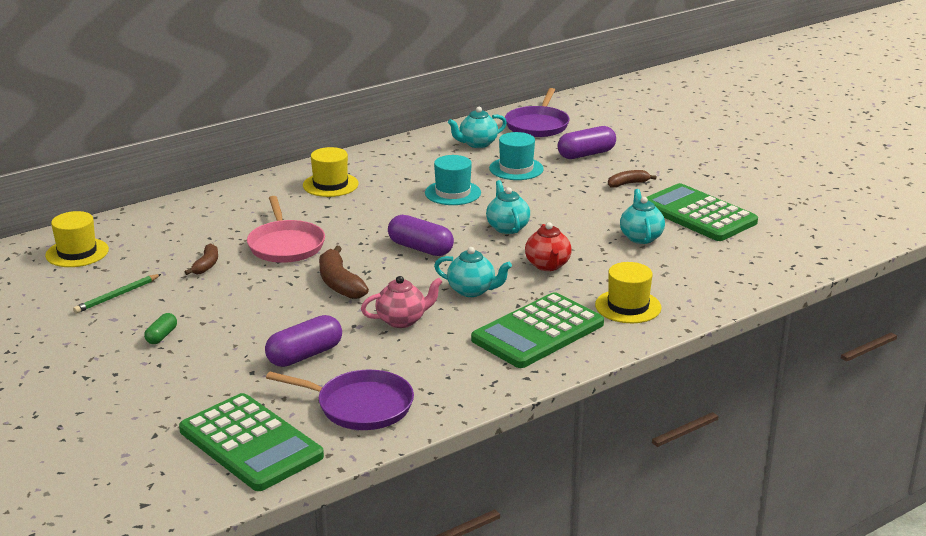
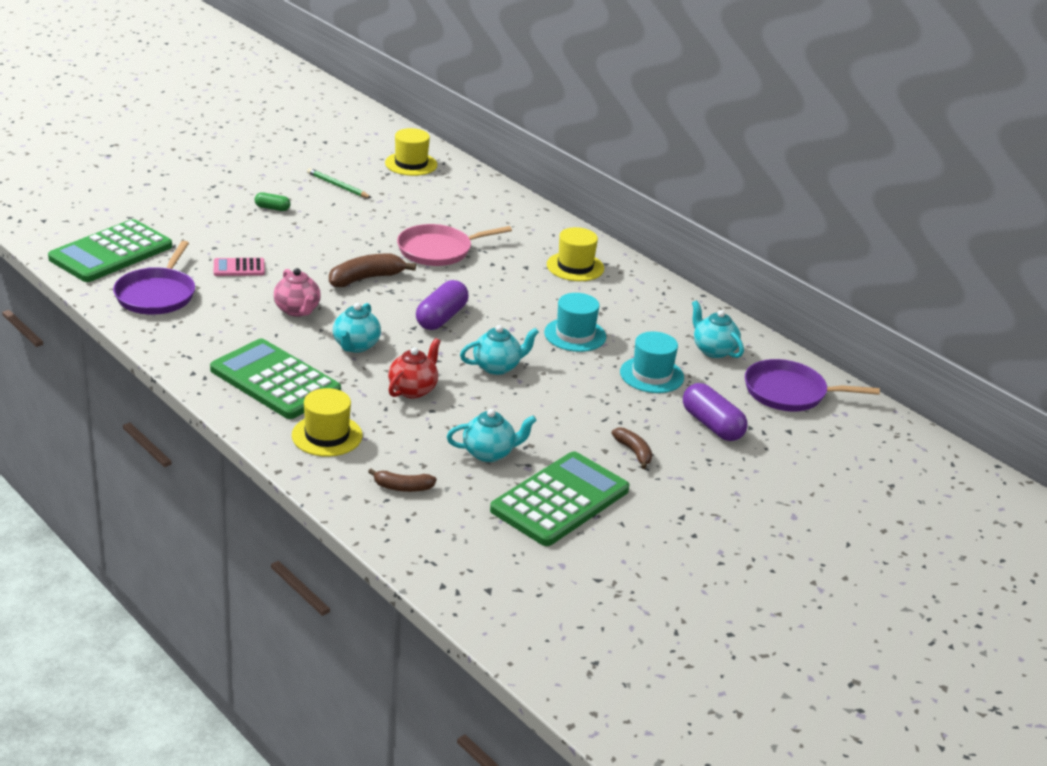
camera: 80 degrees right, 5 degrees up
brown banana [185,243,218,275] -> brown banana moved to [368,469,437,492]
purple capsule [265,315,342,367] -> pink calculator [214,258,265,276]
red teapot [525,222,572,271] -> red teapot turned 135 degrees clockwise [388,338,441,399]

